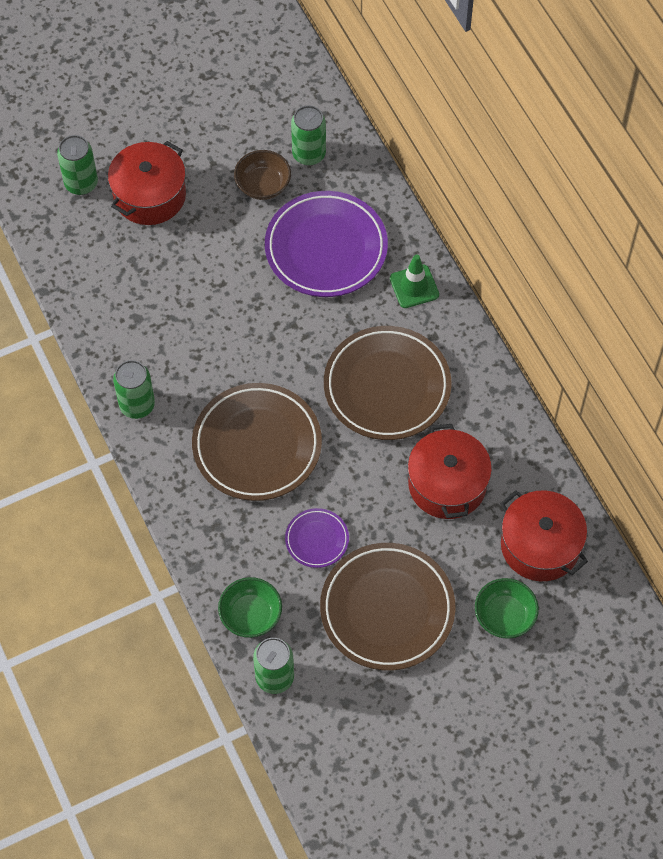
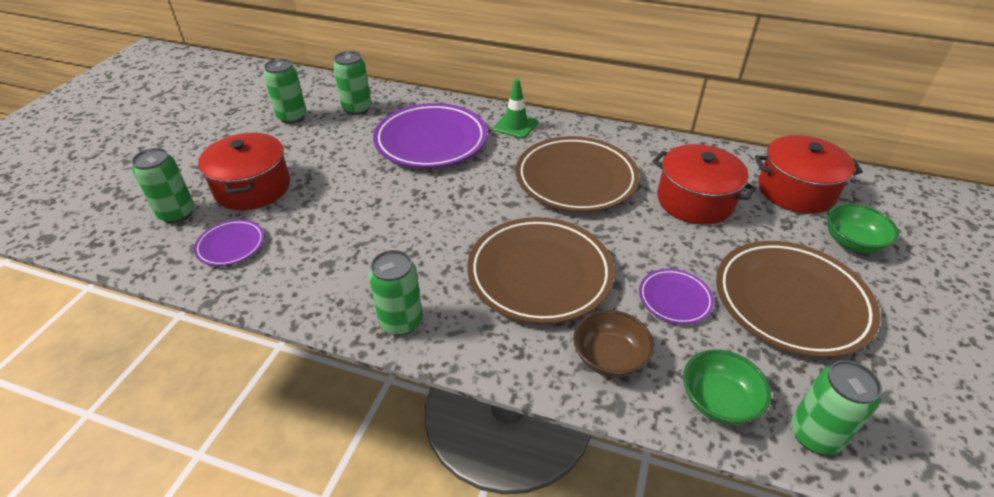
camera: 45 degrees left, 20 degrees down
brown bowl [234,150,291,200] -> brown bowl moved to [573,310,654,377]
none -> purple plate [194,219,264,266]
none -> green can [264,58,307,124]

